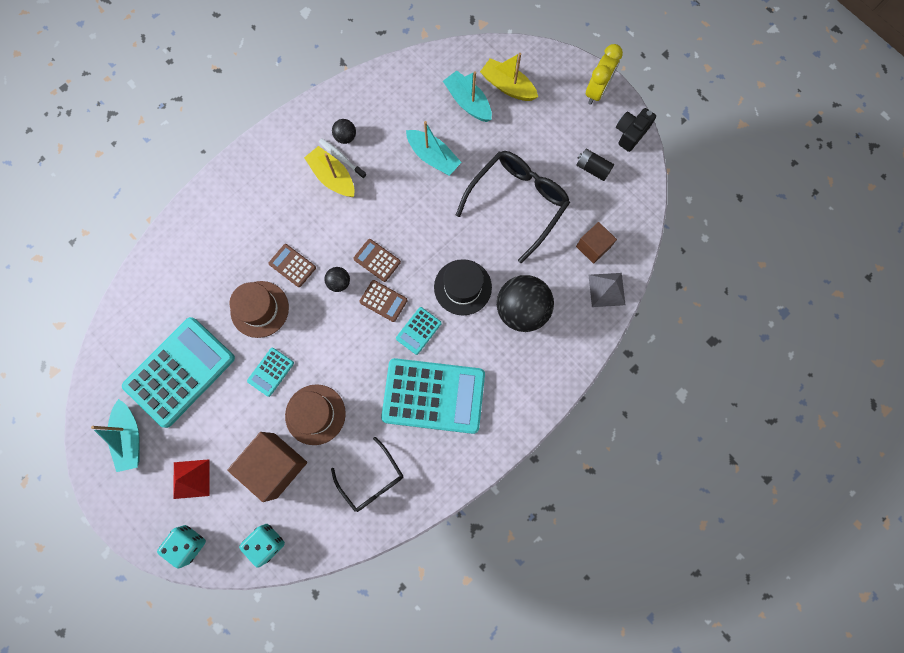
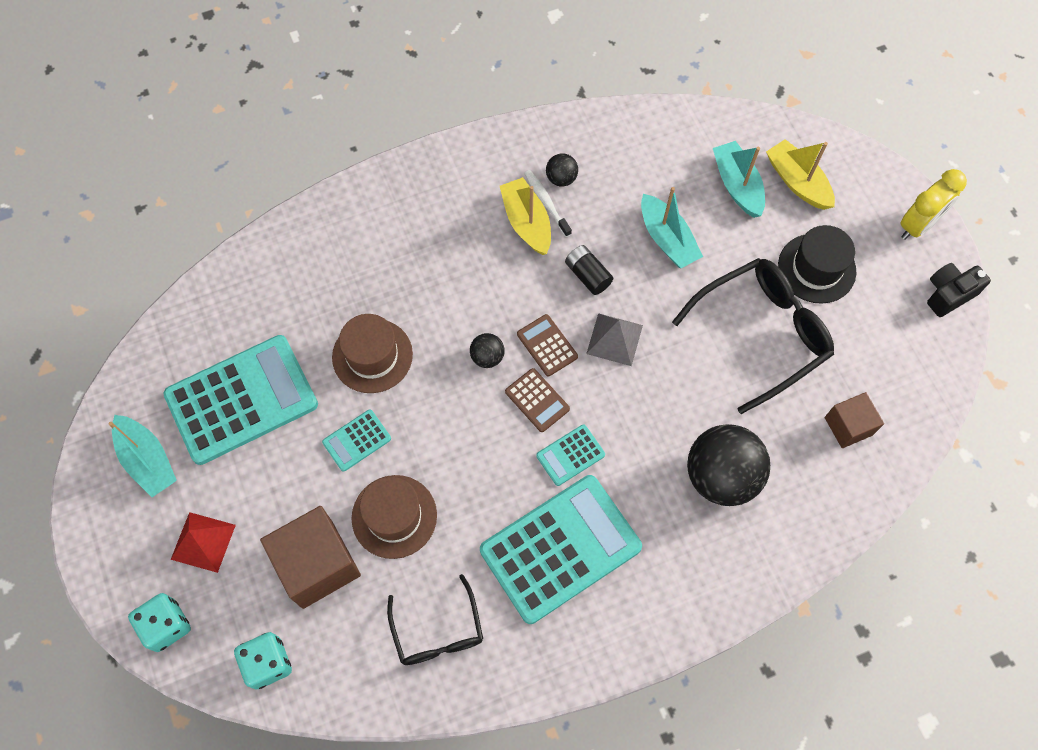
camera: 20 degrees right, 10 degrees down
turquoise boat [91,399,140,472] -> turquoise boat turned 45 degrees counterclockwise [108,415,177,497]
brown calculator [268,244,316,287] -> none
turquoise calculator [381,358,485,434] -> turquoise calculator turned 60 degrees counterclockwise [480,475,642,624]
black hat [434,259,492,315] -> black hat moved to [778,225,856,304]
black battery [576,149,614,181] -> black battery moved to [565,245,613,295]
grey pyramid [588,273,625,307] -> grey pyramid moved to [586,313,643,366]

